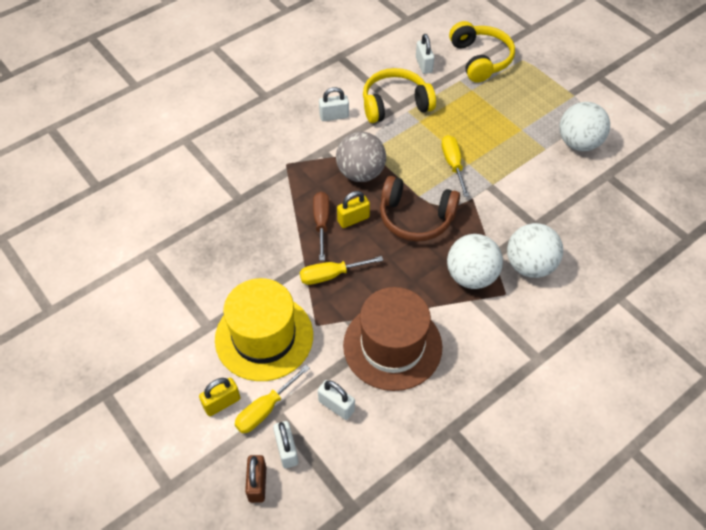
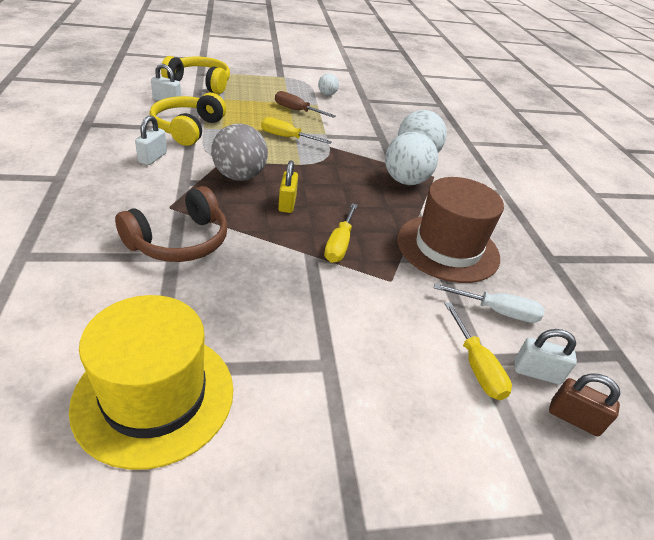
camera: 65 degrees left, 15 degrees down
yellow padlock [199,378,240,416] -> none
yellow hat [215,278,313,381] -> yellow hat moved to [69,295,233,470]
brown screwdriver [313,192,329,261] -> brown screwdriver moved to [275,91,335,118]
white padlock [318,380,355,420] -> white screwdriver [434,283,545,323]
brown headphones [380,176,460,242] -> brown headphones moved to [115,186,228,262]
white ball [560,102,610,151] -> white ball [318,73,339,95], size x0.52

